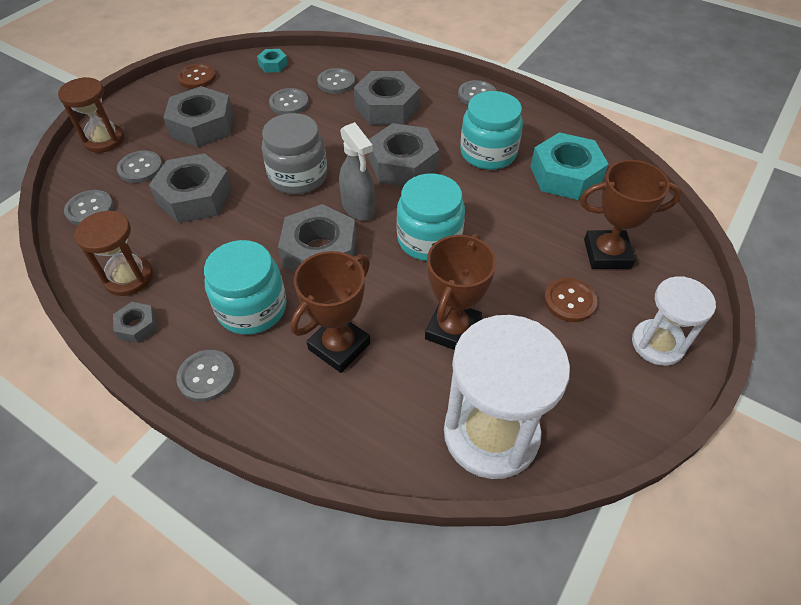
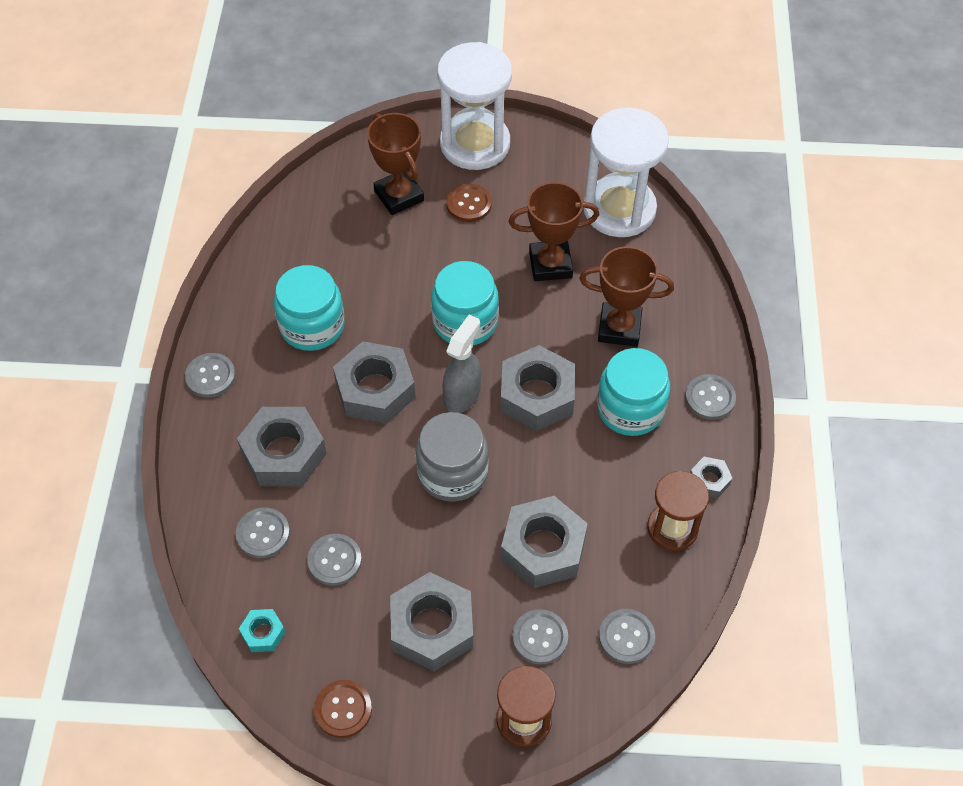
camera: 120 degrees left, 5 degrees up
turquoise nut [530,132,609,200] -> none
white hourglass [632,276,716,366] -> white hourglass [437,42,512,170], size x1.66

